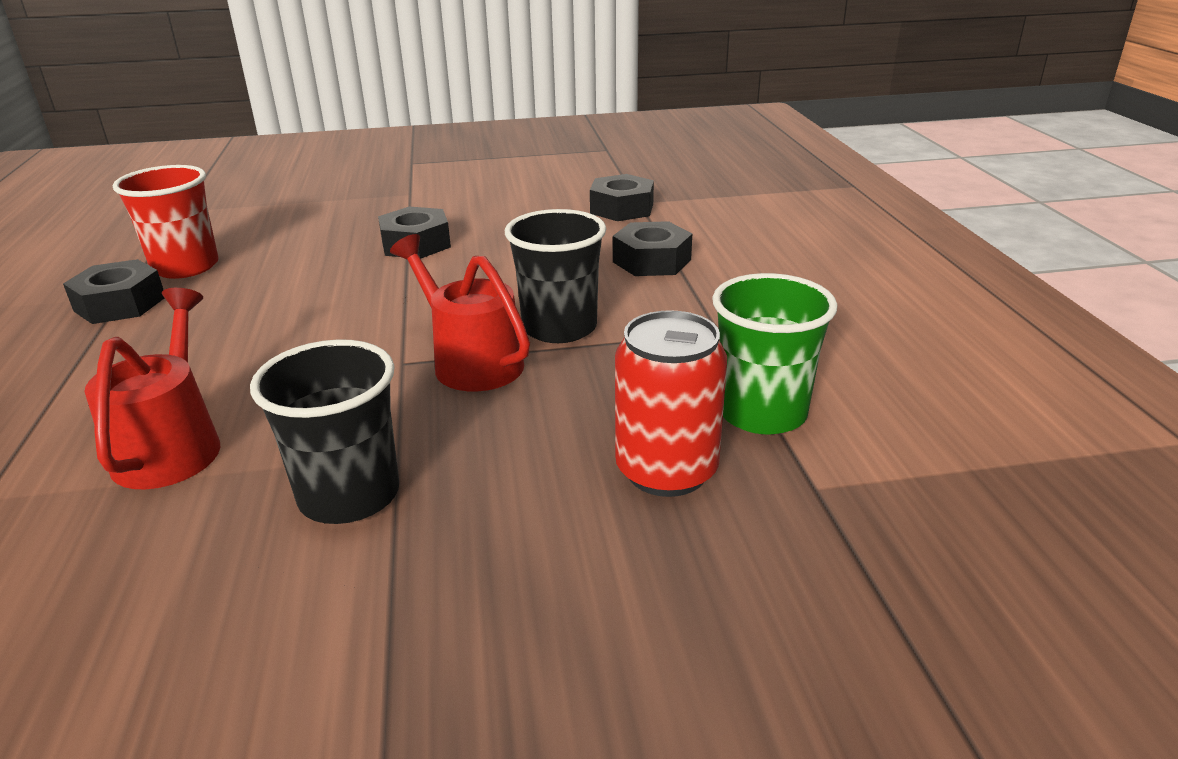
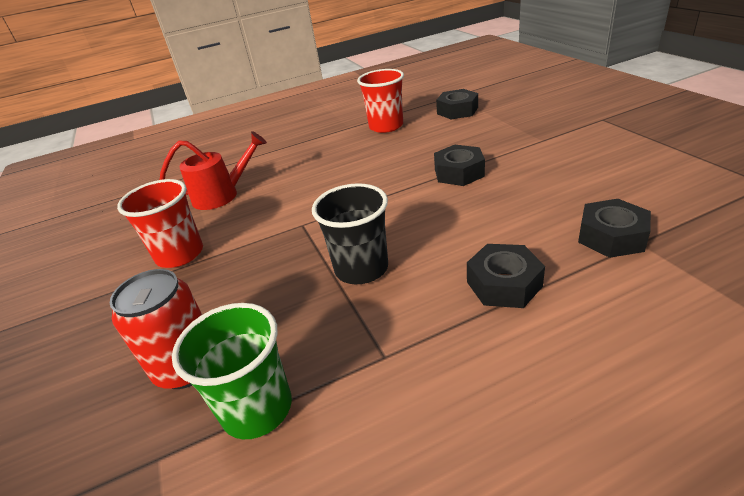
camera: 80 degrees right, 5 degrees up
black nut [63,259,164,324] -> black nut moved to [436,89,478,119]
black cup [250,339,399,524] -> red cup [117,179,203,268]
red watering can [390,234,530,392] -> none

